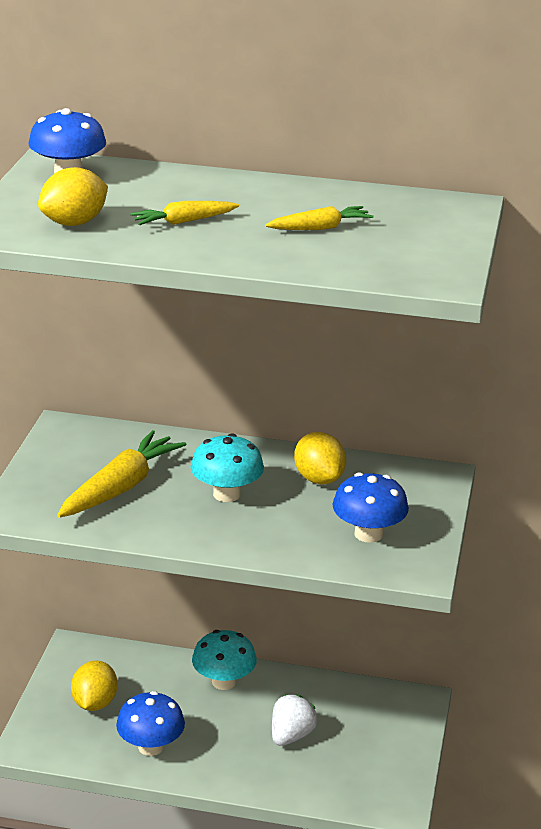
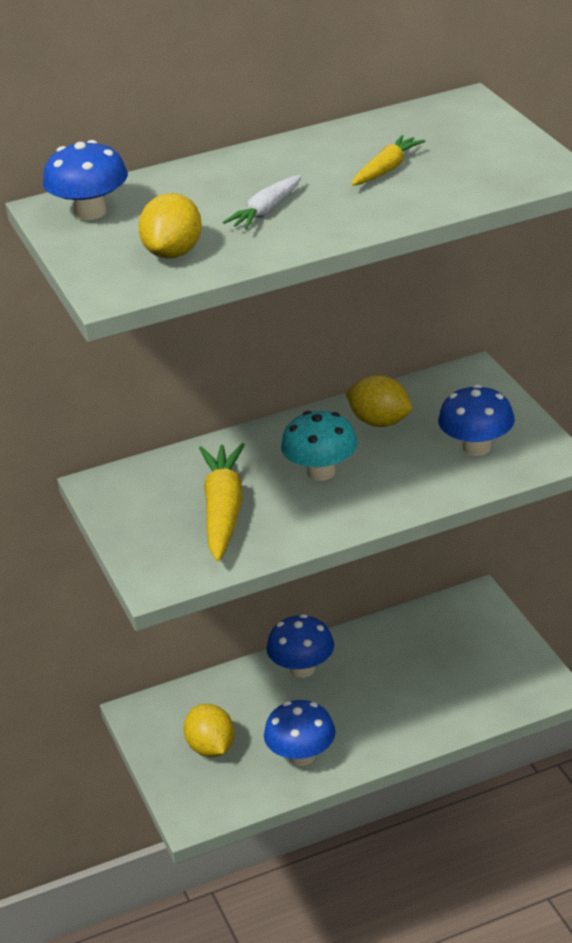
camera: 30 degrees left, 5 degrees up
yellow carrot [130,201,239,225] -> white carrot [223,175,302,229]
turquoise mushroom [192,630,257,690] -> blue mushroom [266,614,334,678]
white strawberry [272,695,317,746] -> none

